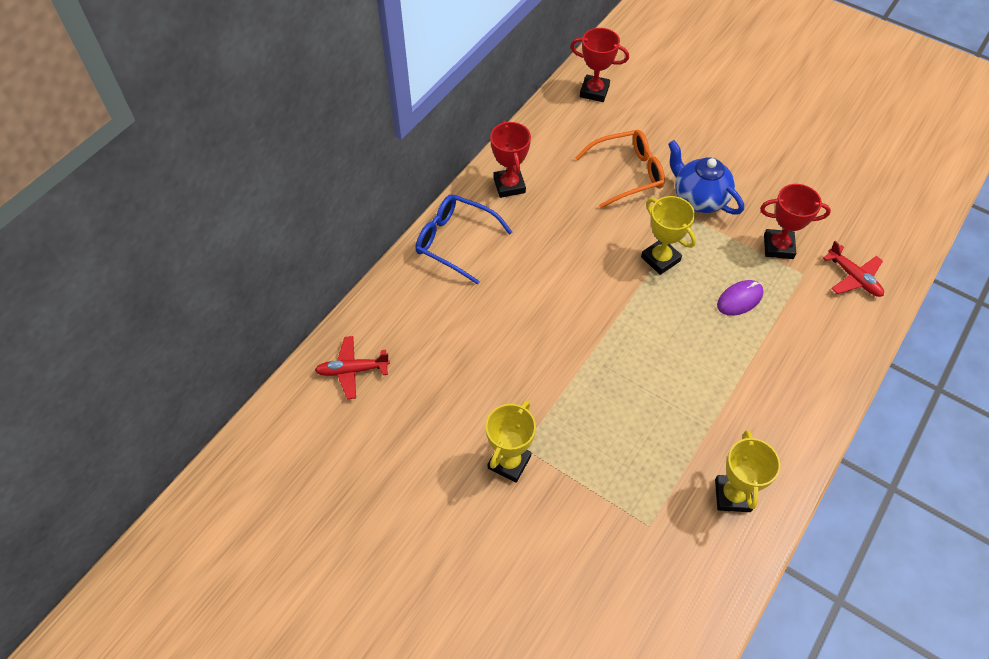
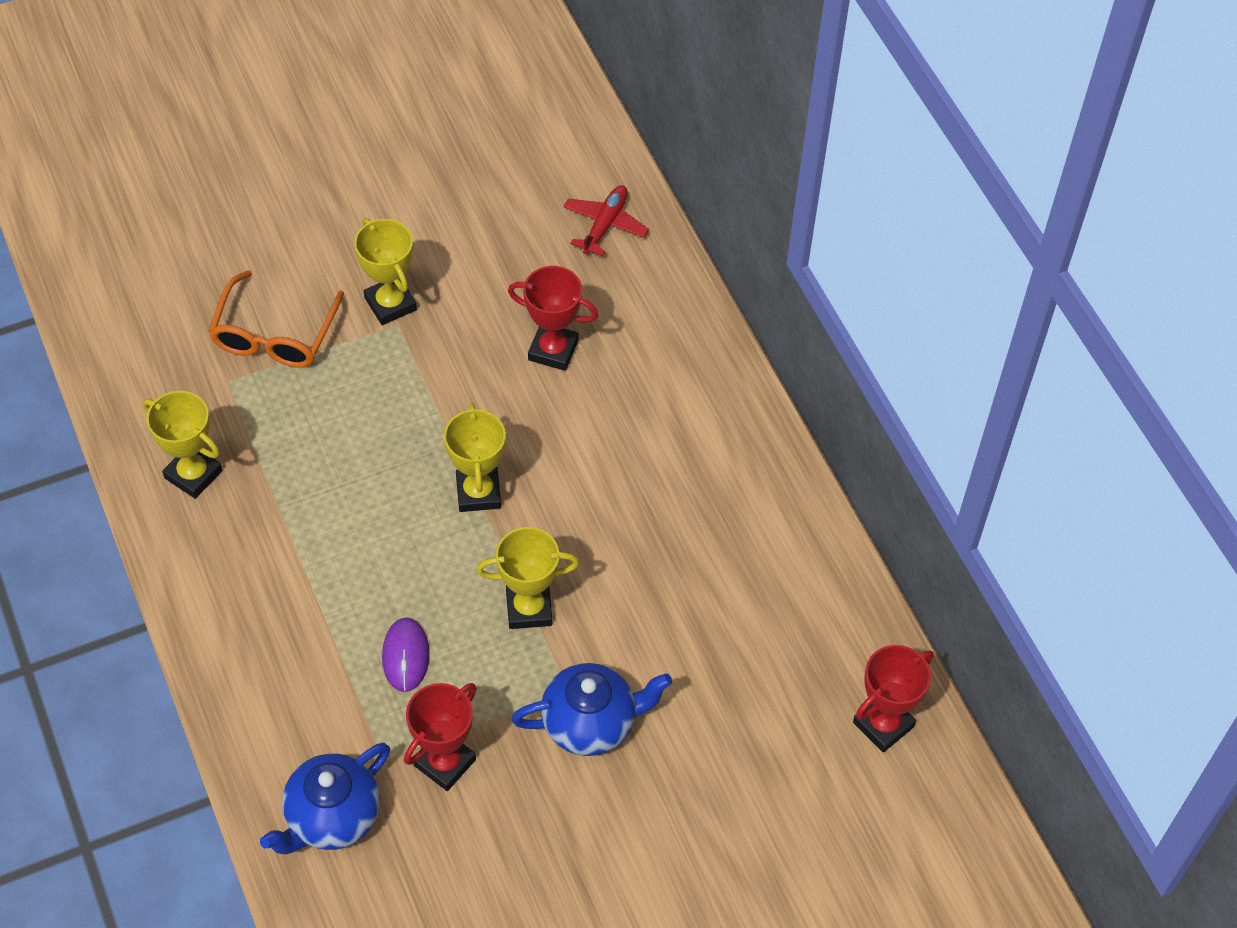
camera: 120 degrees right, 0 degrees up
blue glasses [415,194,512,285] -> none
red trophy [490,121,531,198] -> red trophy moved to [508,266,598,371]
orange glasses [575,130,665,208] -> orange glasses moved to [208,270,344,368]
red plane [823,241,884,297] -> blue teapot [260,743,390,854]
none -> yellow trophy [444,403,506,512]

